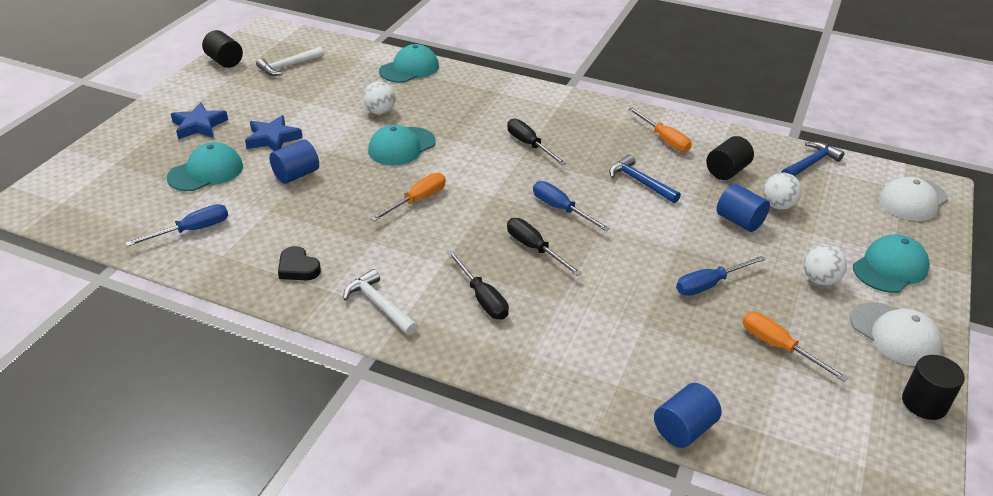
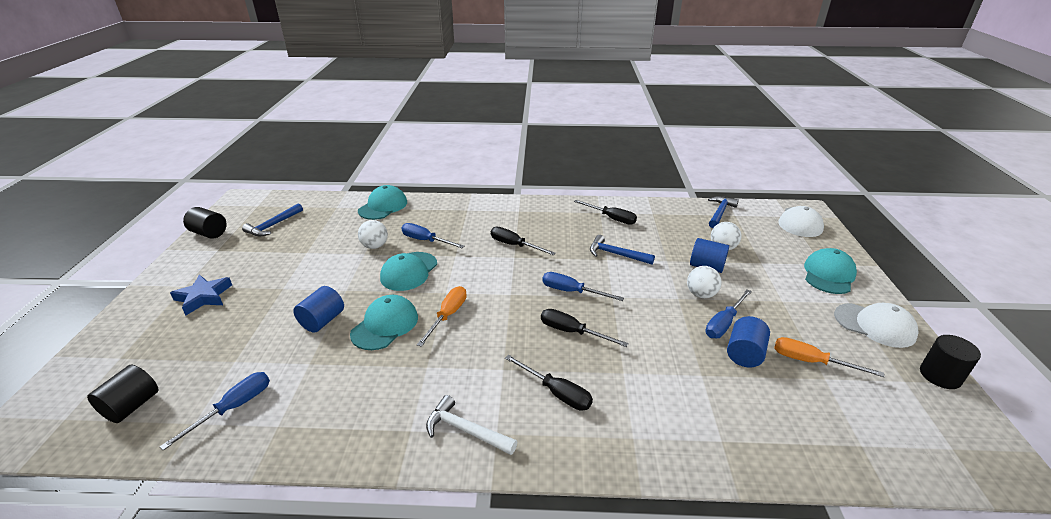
camera: 20 degrees left, 5 degrees down
turquoise cap [167,142,243,191] -> turquoise cap moved to [350,295,418,350]
blue star [245,115,303,151] -> none
white hammer [256,47,324,76] -> blue hammer [242,203,303,236]
black heart [278,246,321,280] -> none
orange screwdriver [628,108,692,152] -> black screwdriver [574,200,637,225]
blue cylinder [654,383,722,448] -> blue cylinder moved to [727,316,770,367]
black cylinder [706,136,754,180] -> black cylinder moved to [87,365,158,423]
white ball [804,245,847,286] -> white ball moved to [687,266,722,298]
none -> blue screwdriver [401,223,464,248]

